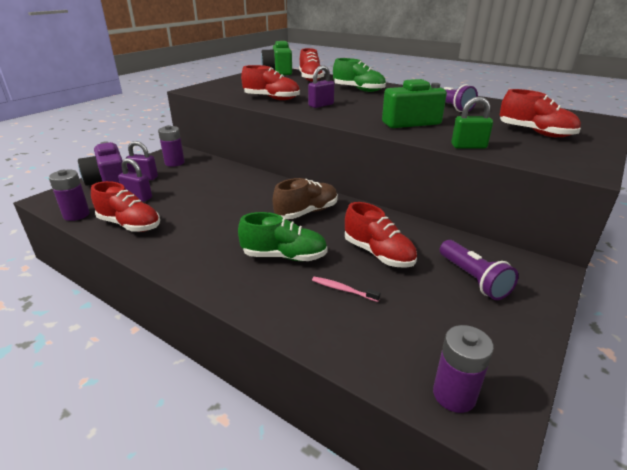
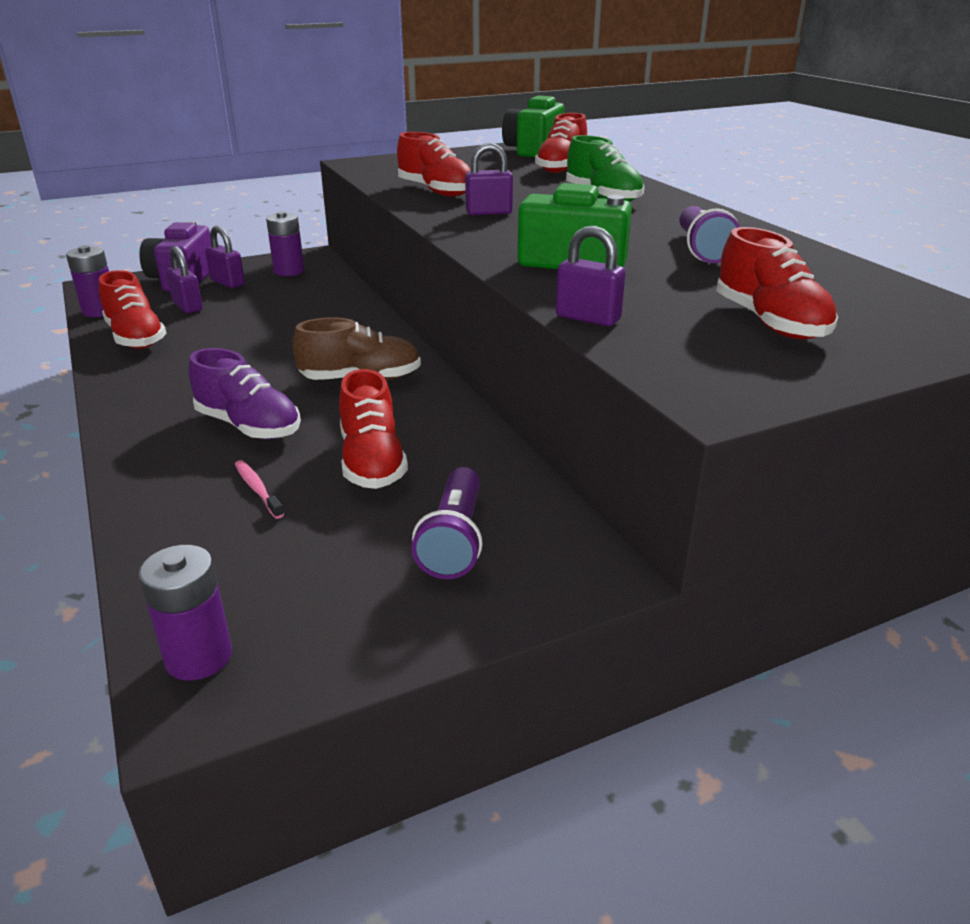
camera: 30 degrees right, 0 degrees up
green shoe [238,212,328,261] -> purple shoe [188,348,301,439]
green padlock [451,96,493,149] -> purple padlock [556,226,626,326]

